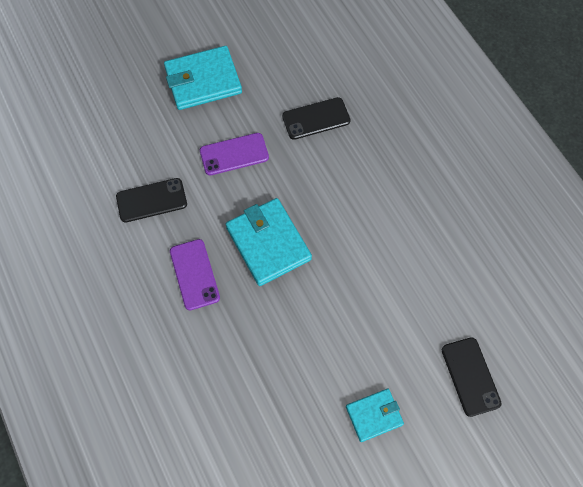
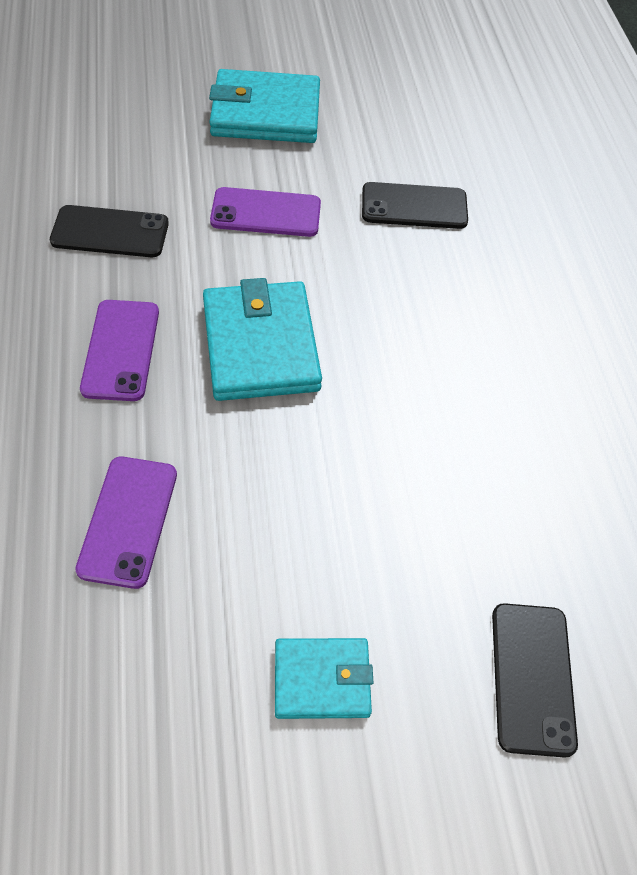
camera: 15 degrees right, 10 degrees down
none -> purple phone [75,457,177,589]

